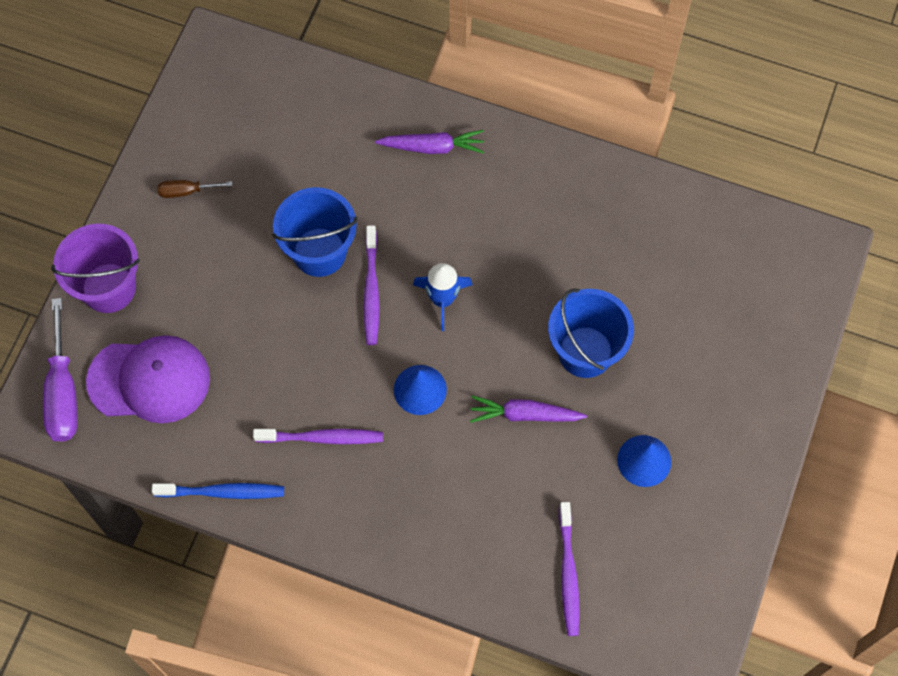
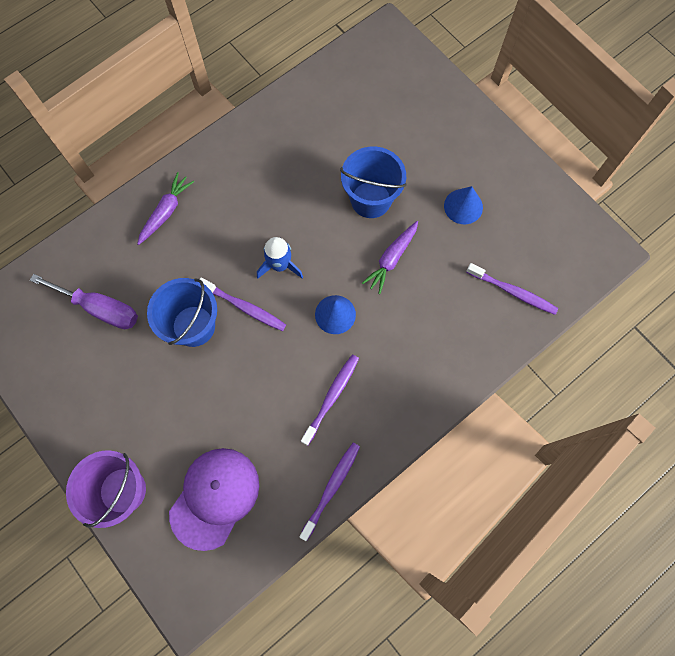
camera: 60 degrees left, 5 degrees up
purple screwdriver [43,298,78,442] -> purple screwdriver moved to [30,274,138,329]
blue toothbrush [152,483,284,499] -> purple toothbrush [300,443,360,541]
brown screwdriver [157,180,232,198] -> none

